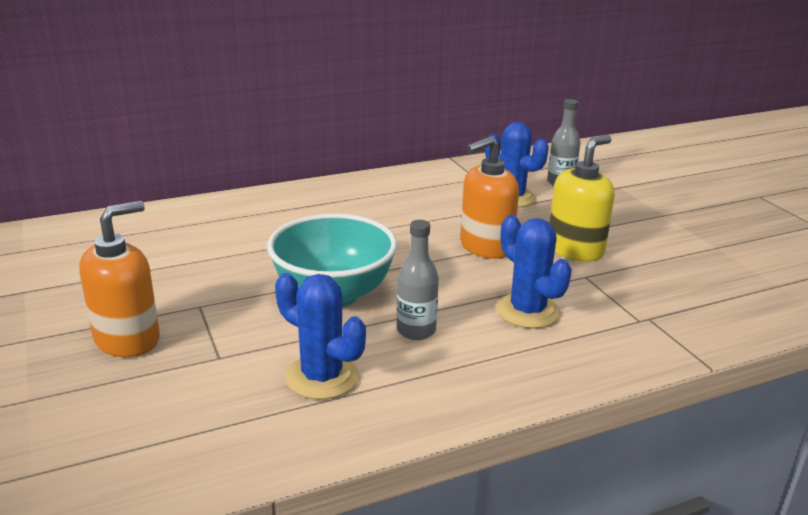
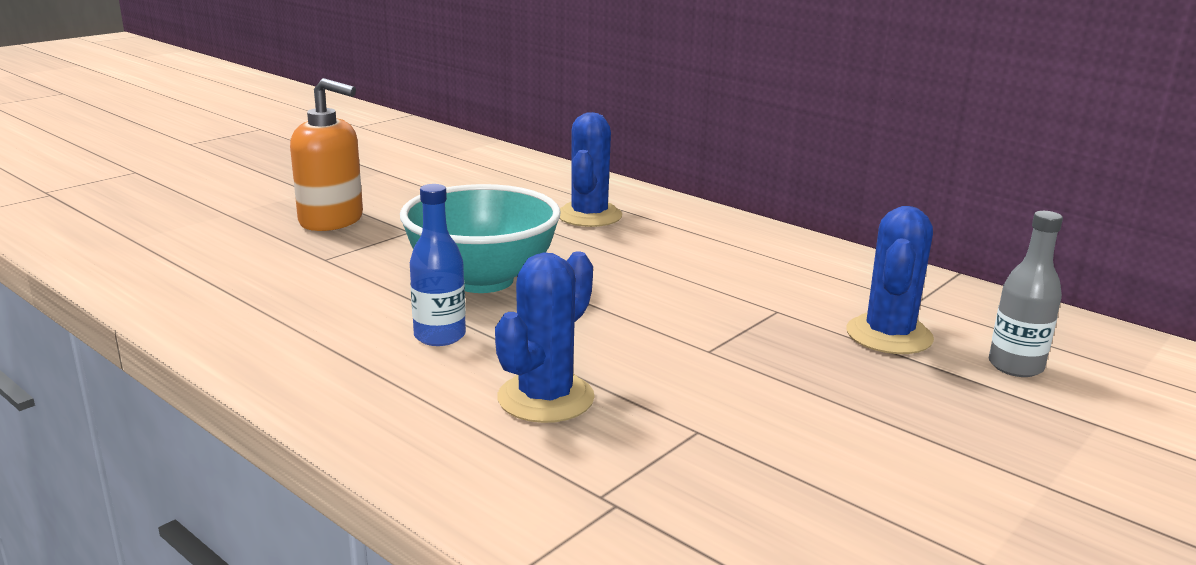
camera: 65 degrees right, 5 degrees down
blue cactus [275,273,366,400] -> blue cactus moved to [560,112,622,227]
grey bottle [397,220,439,340] -> blue bottle [410,184,466,346]
orange soap dispenser [460,136,519,259] -> none
yellow soap dispenser [549,135,615,262] -> none

